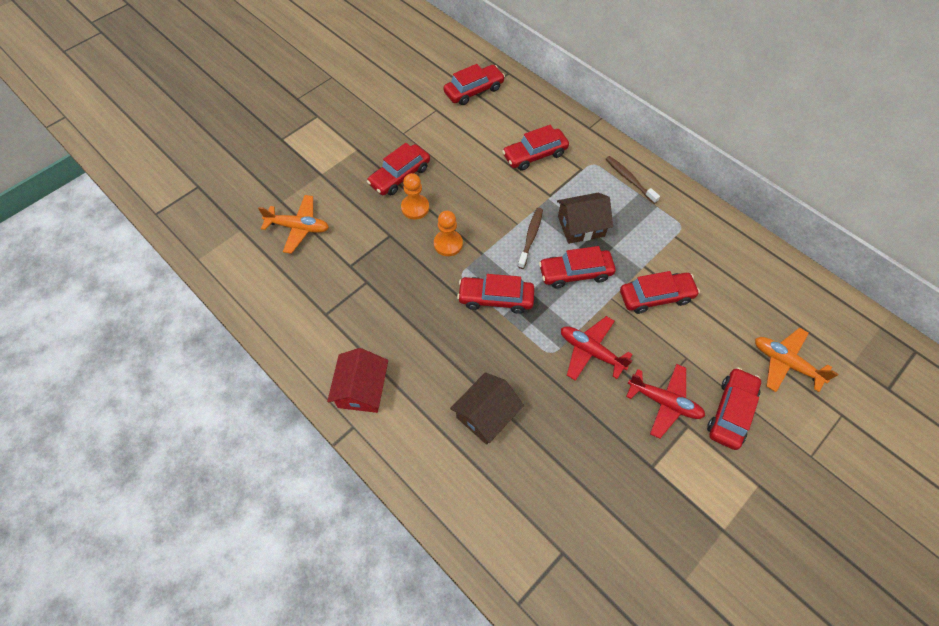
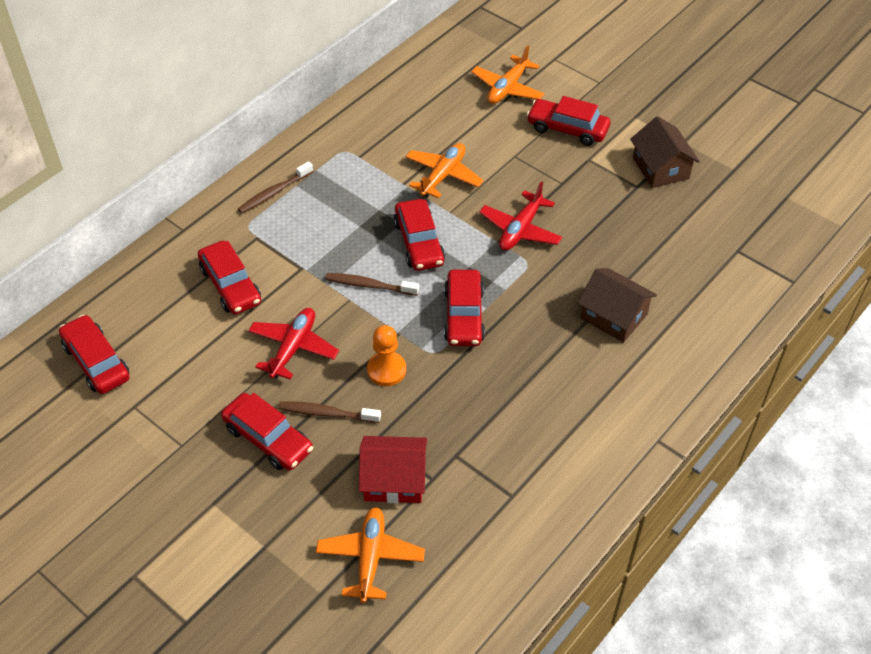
camera: 95 degrees left, 10 degrees down
red house [327,348,388,413] -> red house moved to [359,436,427,503]
orange pawn [401,173,429,219] -> brown toothbrush [278,401,381,423]
brown house [557,193,613,244] -> brown house moved to [630,116,700,188]
red car [620,271,700,314] -> orange plane [405,143,484,199]
red plane [626,364,705,439] -> red plane moved to [248,308,339,379]

